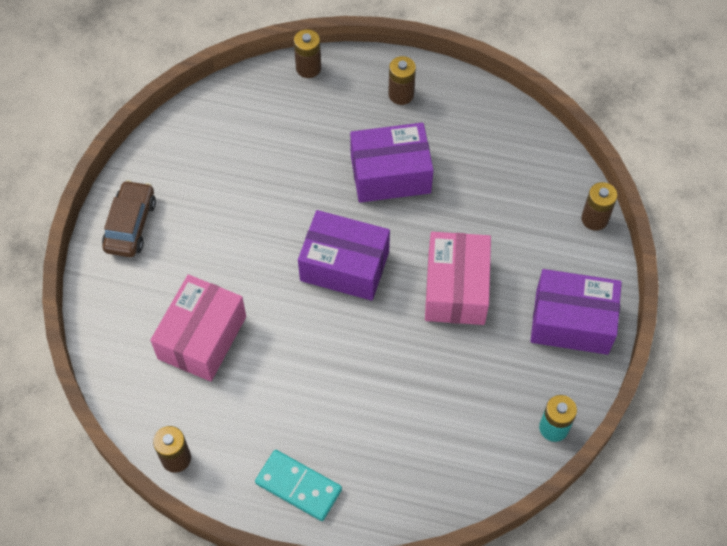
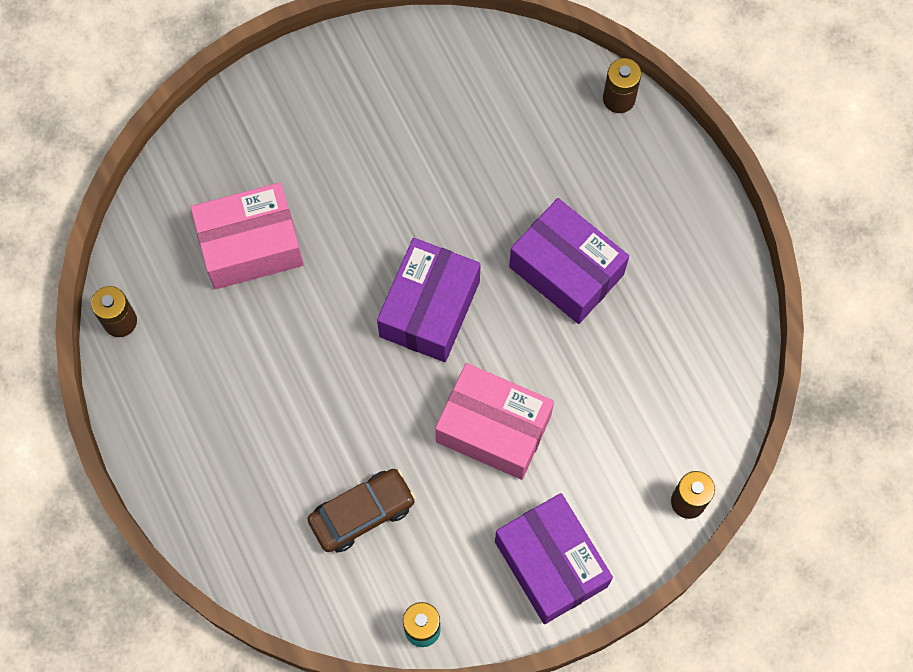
camera: 50 degrees right, 10 degrees up
brown car [102,180,156,257] -> brown car moved to [308,469,416,553]
turquoise domino [255,450,342,521] -> none
purple box [298,210,390,301] -> purple box turned 45 degrees clockwise [377,238,481,362]
brown battery [388,56,416,105] -> none
pink box [425,232,491,325] -> pink box turned 60 degrees clockwise [435,363,554,480]

